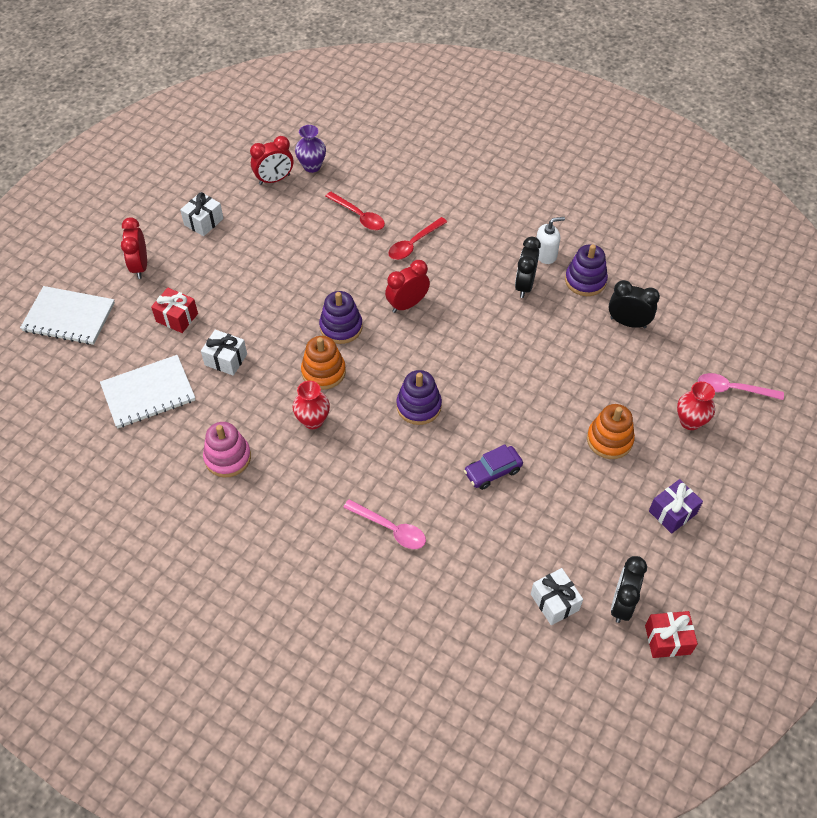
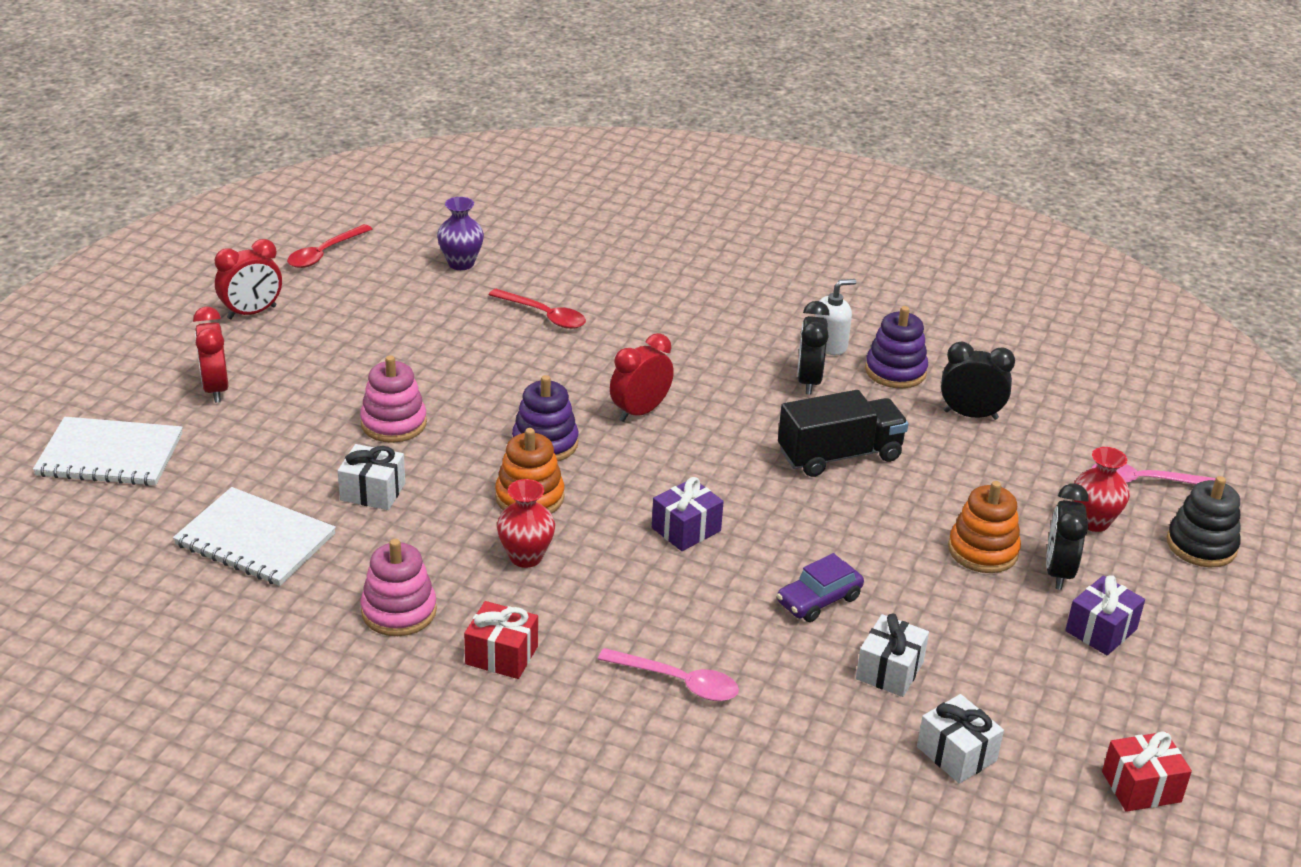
camera: 10 degrees left, 20 degrees down
white notebook [100,355,195,428] -> white notebook turned 60 degrees clockwise [173,487,336,586]
red gift [151,287,198,333] -> red gift moved to [464,601,538,679]
white gift [180,192,224,236] -> white gift moved to [856,614,929,697]
red clock [250,136,293,185] -> red clock moved to [215,239,282,319]
red spoon [388,217,447,260] -> red spoon moved to [287,224,372,268]
purple stacking toy [396,370,442,425] -> purple gift [652,477,724,551]
black clock [611,556,647,623] -> black clock moved to [1046,483,1089,590]
none -> pink stacking toy [360,355,427,443]
none -> black truck [778,390,908,477]
none -> black stacking toy [1167,476,1241,567]

